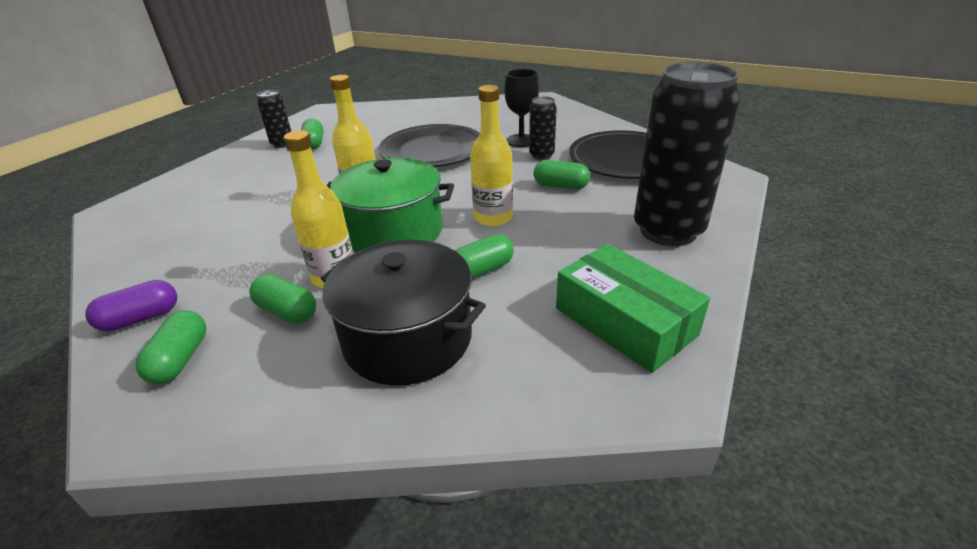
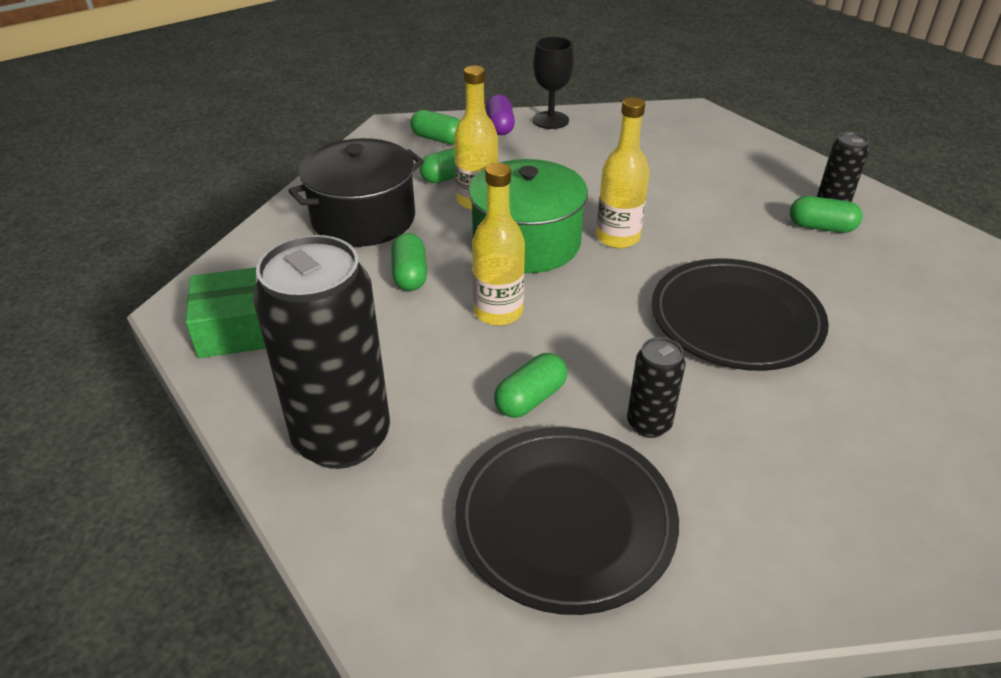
camera: 115 degrees right, 5 degrees up
black goblet [504,69,539,147] -> black goblet moved to [533,37,574,129]

